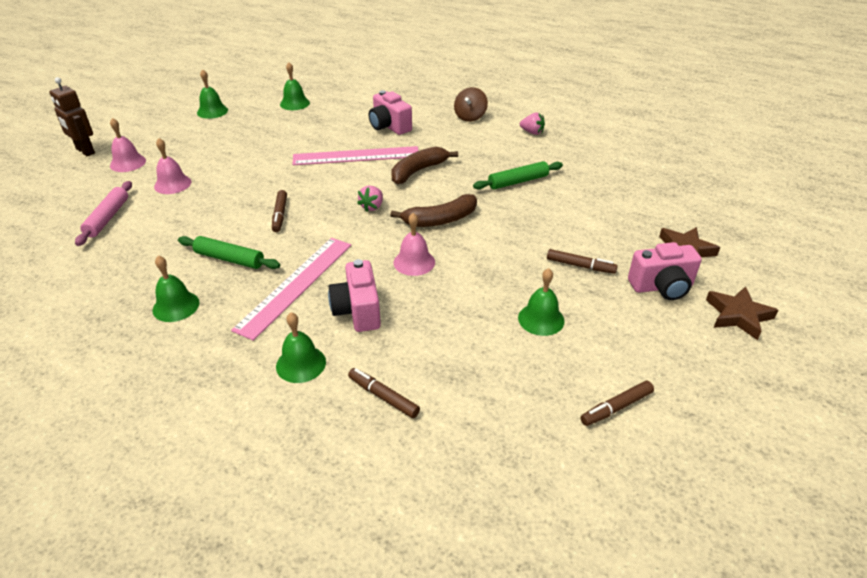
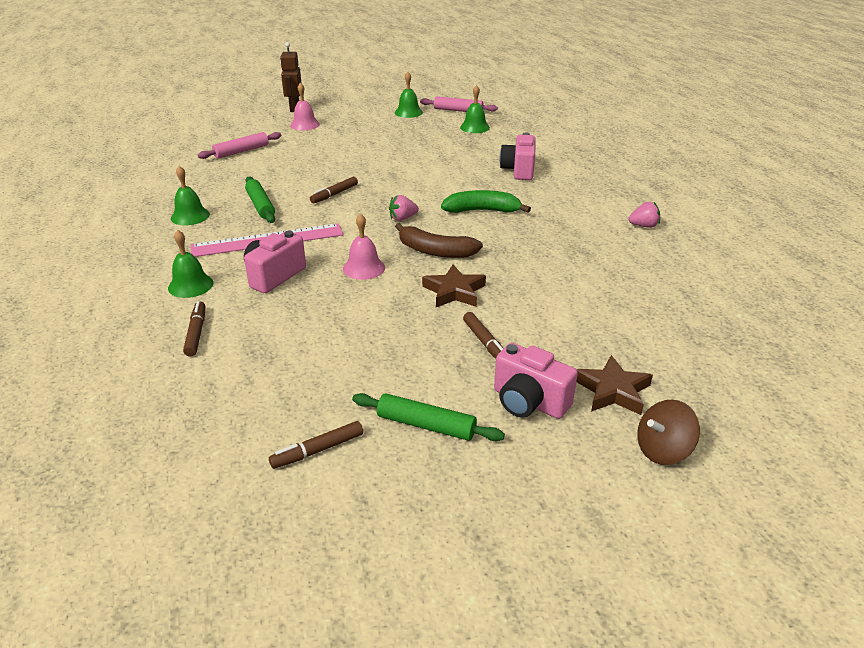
camera: 45 degrees right, 5 degrees down
pink bell [154,138,191,194] -> none
pink ruler [293,146,419,165] -> none
brown banana [391,147,458,184] -> green banana [441,190,531,213]
brown spinning top [454,87,488,122] -> brown spinning top moved to [637,400,700,465]
green rolling pin [473,161,563,190] -> green rolling pin moved to [352,393,505,441]
green bell [518,268,564,336] -> none
pink strawberry [520,113,545,135] -> pink strawberry turned 75 degrees counterclockwise [628,202,660,228]
brown marker [581,381,654,426] -> brown marker turned 45 degrees counterclockwise [269,421,363,469]
brown star [706,286,778,340] -> brown star moved to [422,265,486,307]
none -> pink rolling pin [420,96,498,112]

